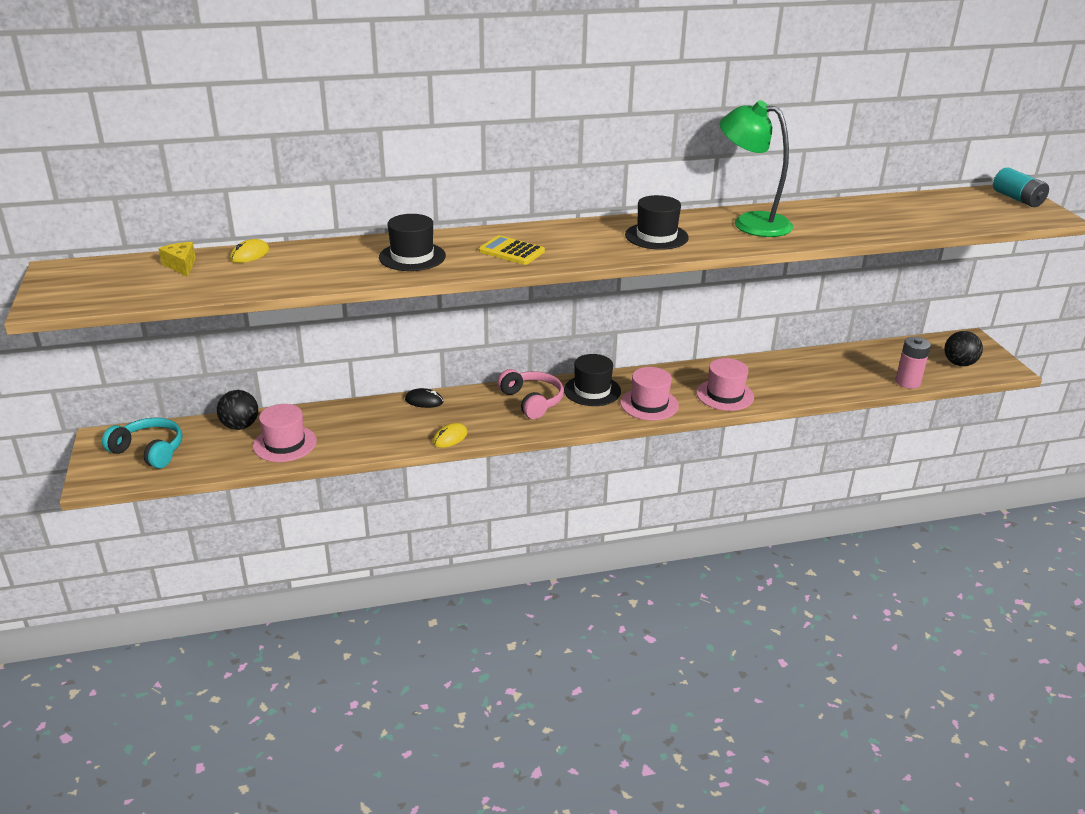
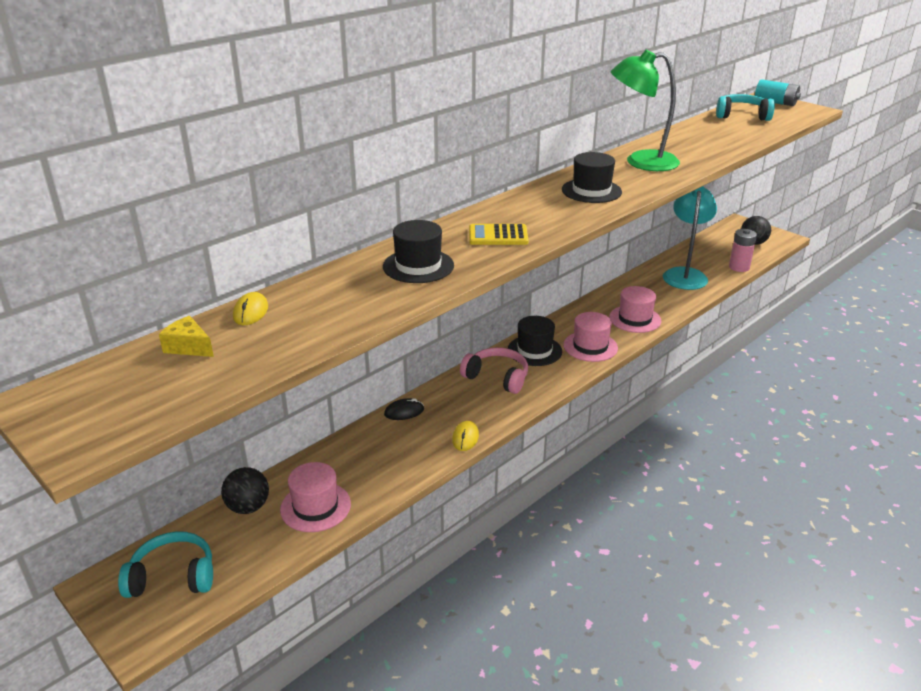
camera: 30 degrees left, 0 degrees up
none -> turquoise lamp [663,186,717,290]
none -> turquoise headphones [716,94,775,121]

